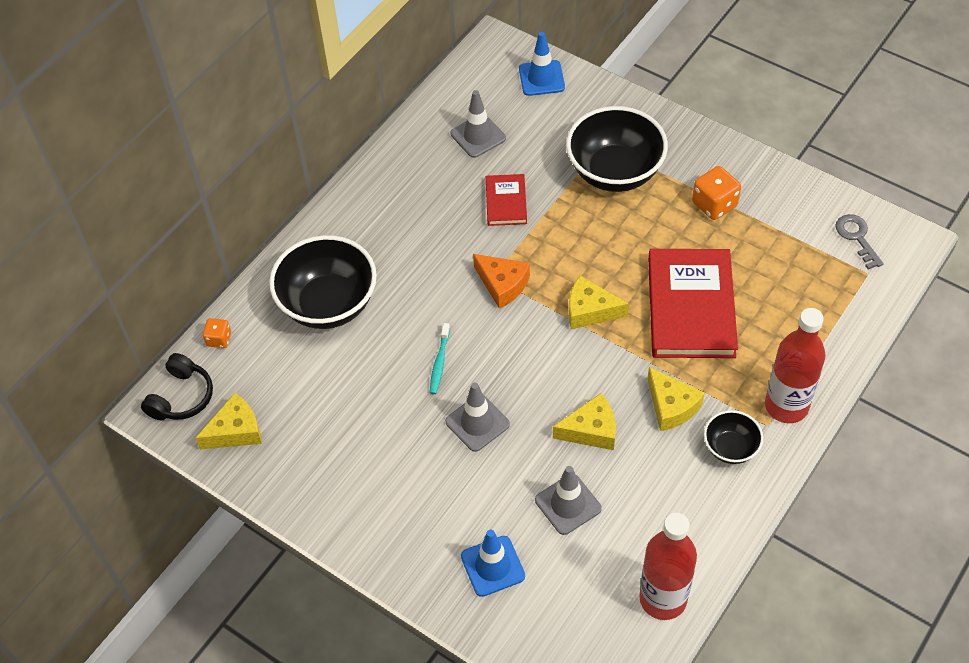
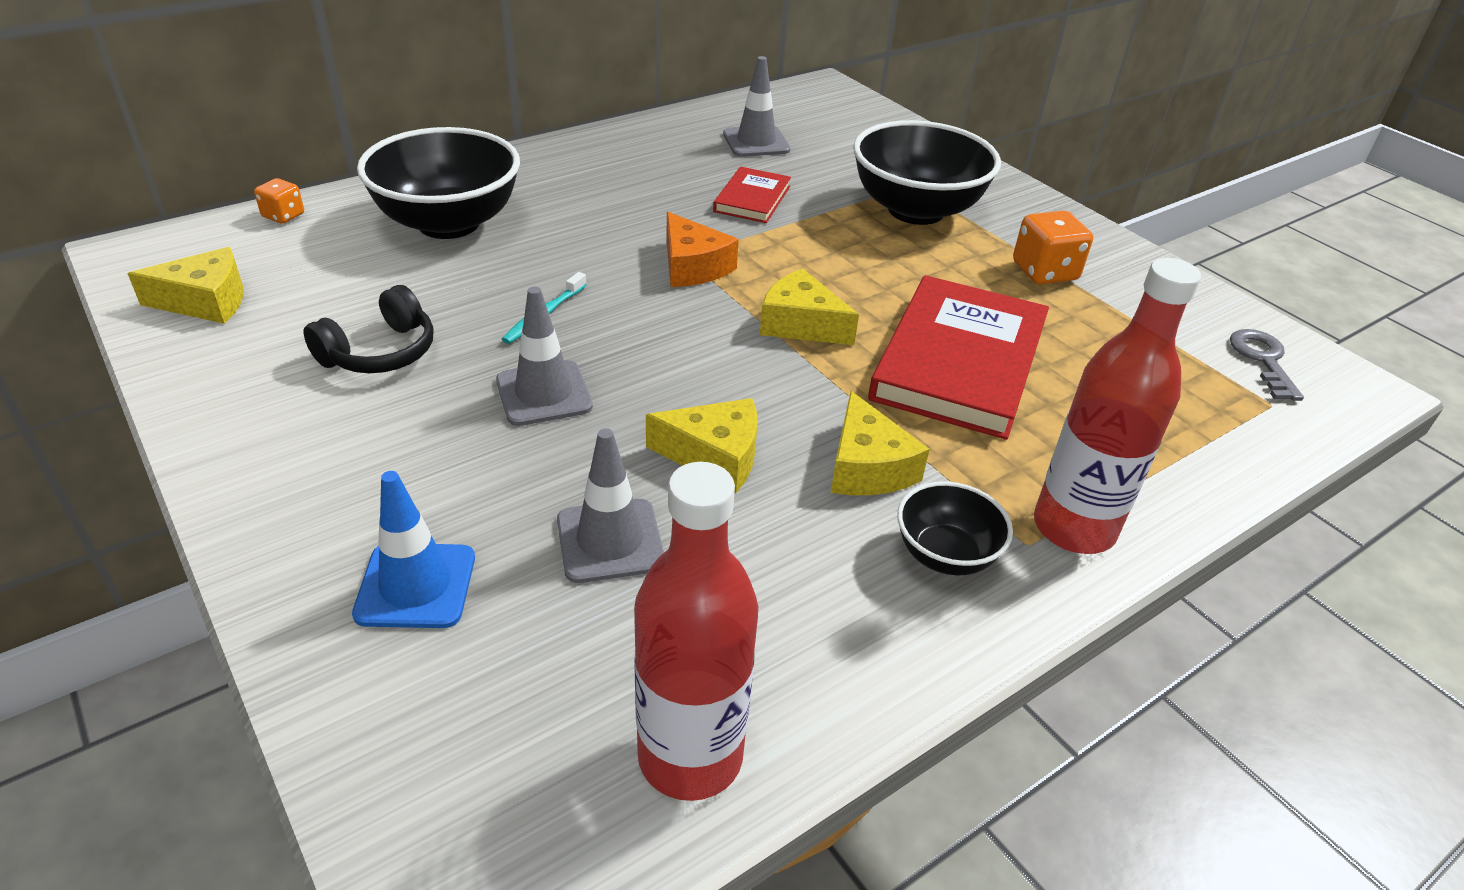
camera: 15 degrees right, 15 degrees down
black headphones [141,353,213,421] -> black headphones moved to [303,285,433,373]
blue traffic cone [519,32,565,96] -> none

